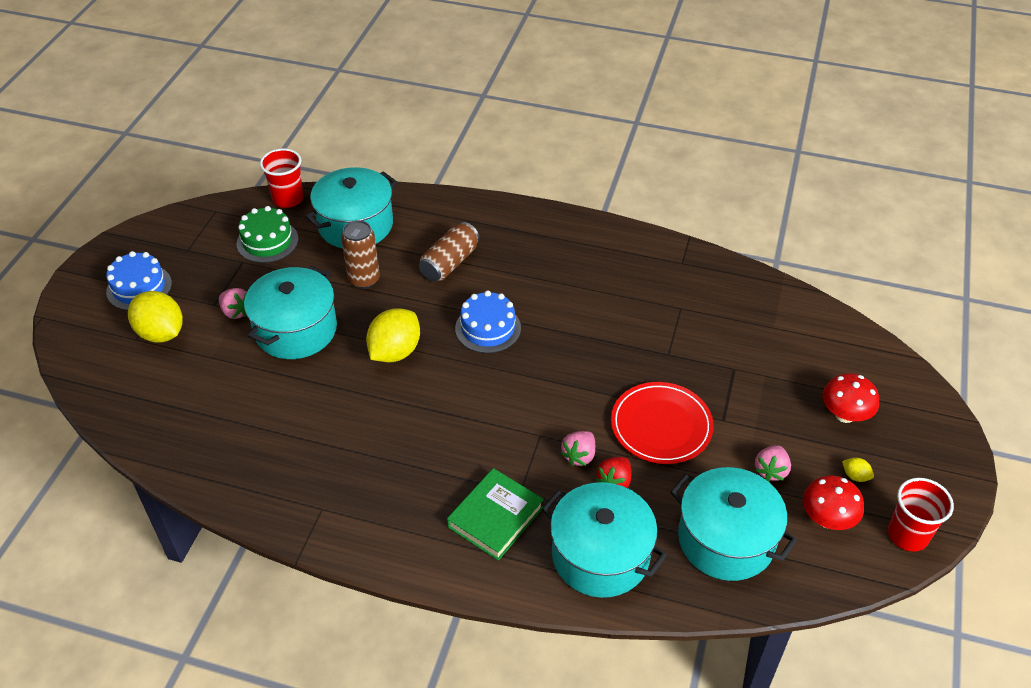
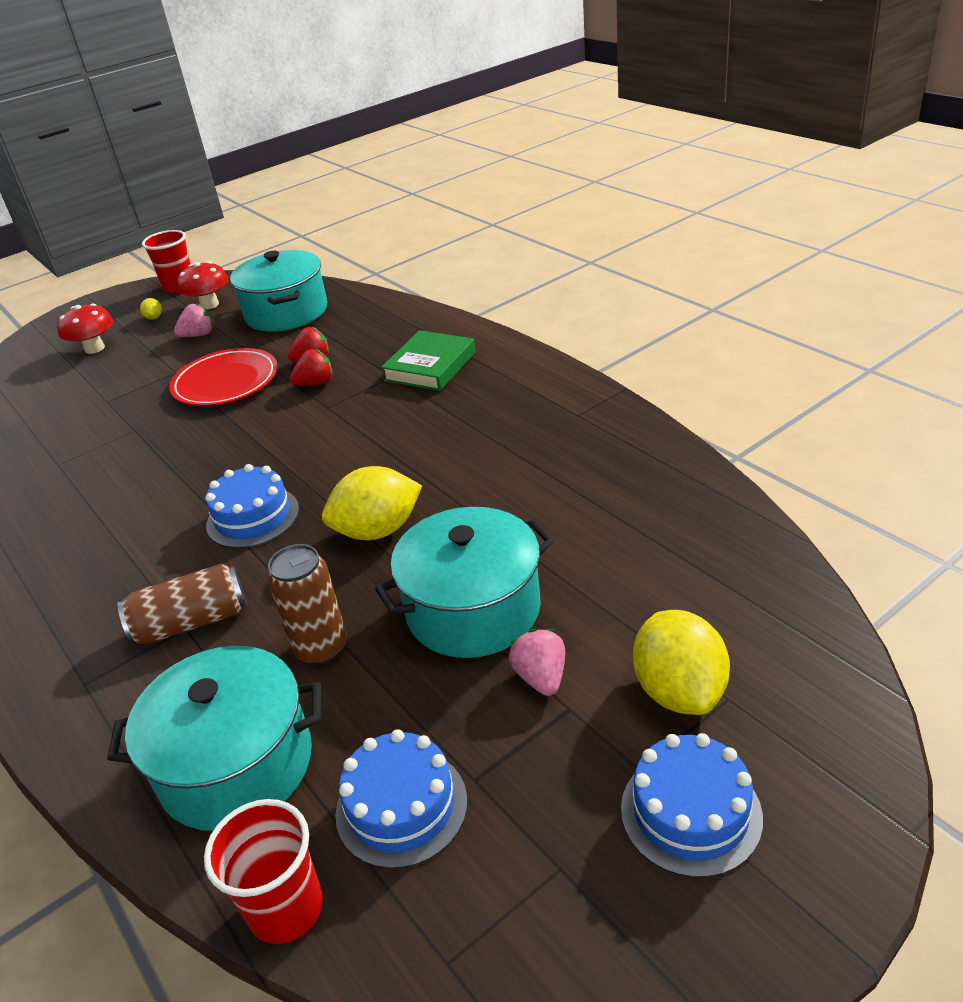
camera: 140 degrees left, 10 degrees down
green cake [237,206,299,263] -> blue cake [336,729,467,869]
green book [447,468,544,561] -> green book turned 45 degrees counterclockwise [381,330,476,391]
turquoise pot [542,482,667,598] -> none
pink strawberry [560,431,595,466] -> red strawberry [290,349,333,386]

